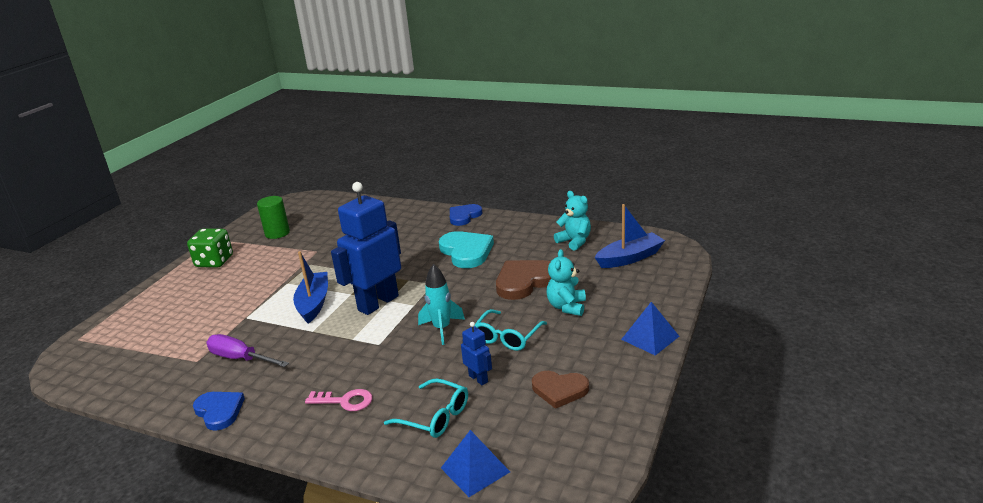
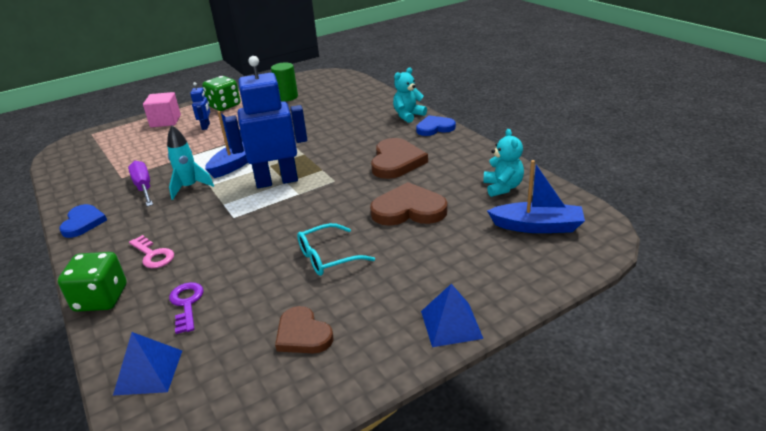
camera: 35 degrees right, 5 degrees up
turquoise glasses [384,378,468,438] -> purple key [169,282,204,334]
turquoise rocket [418,264,465,345] -> turquoise rocket moved to [167,126,214,200]
turquoise heart [439,231,494,268] -> brown heart [371,138,428,179]
blue robot [461,322,492,385] -> blue robot moved to [190,82,210,130]
turquoise teddy bear [547,249,586,316] -> turquoise teddy bear moved to [393,68,427,123]
none -> green dice [58,252,127,312]
none -> pink cube [143,92,181,127]

